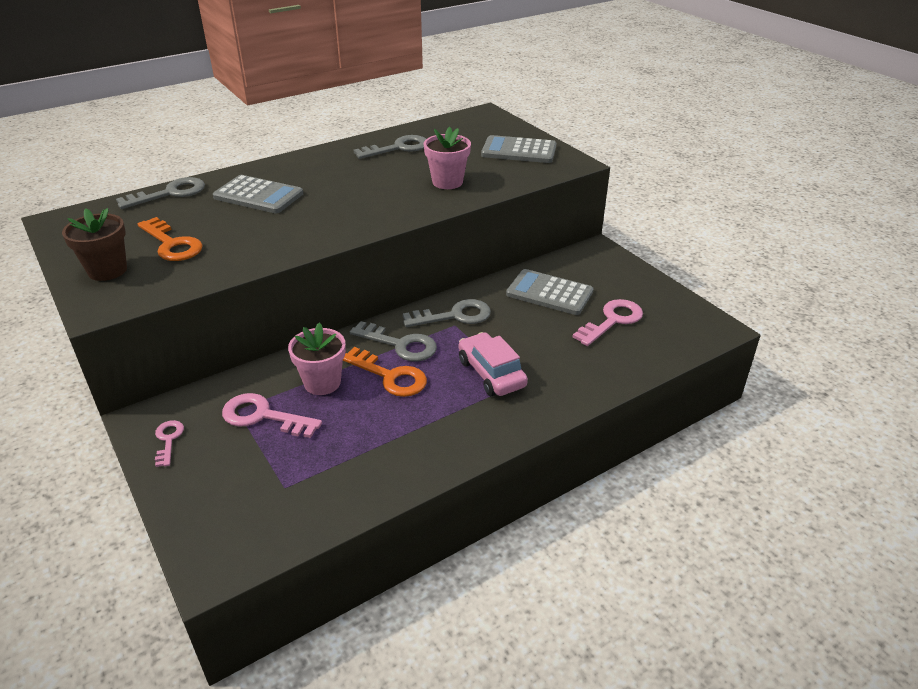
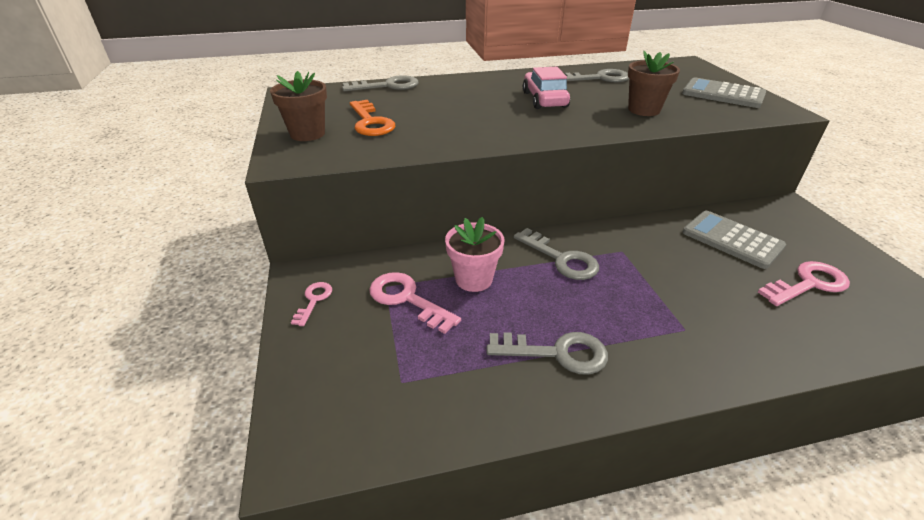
camera: 20 degrees right, 0 degrees up
grey calculator [213,175,303,213] -> none
orange key [343,347,427,397] -> none
grey key [403,299,491,327] -> grey key moved to [487,332,608,375]
pink flower pot [424,127,471,189] -> brown flower pot [628,51,680,116]
pink car [459,332,528,396] -> pink car moved to [523,67,570,109]

